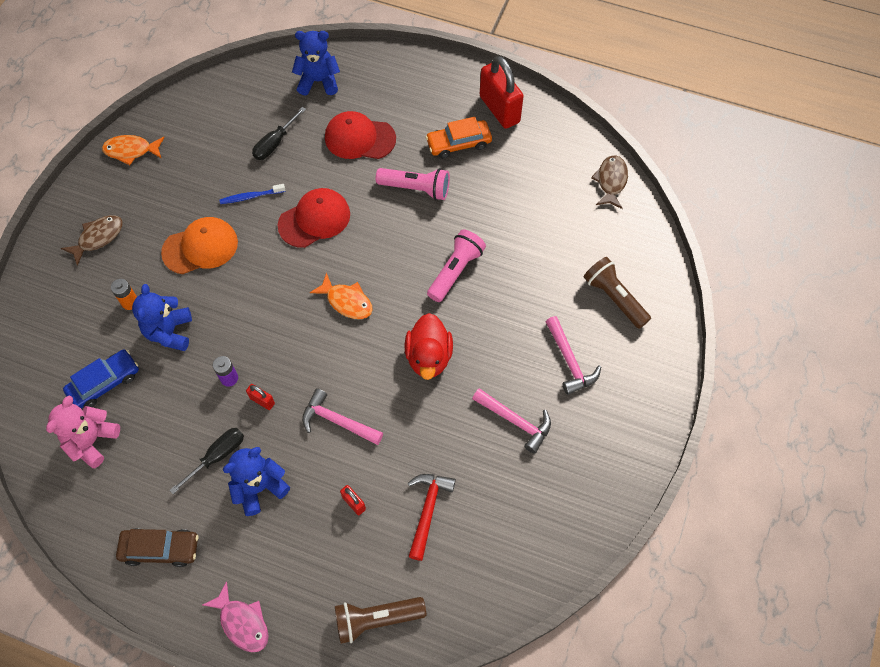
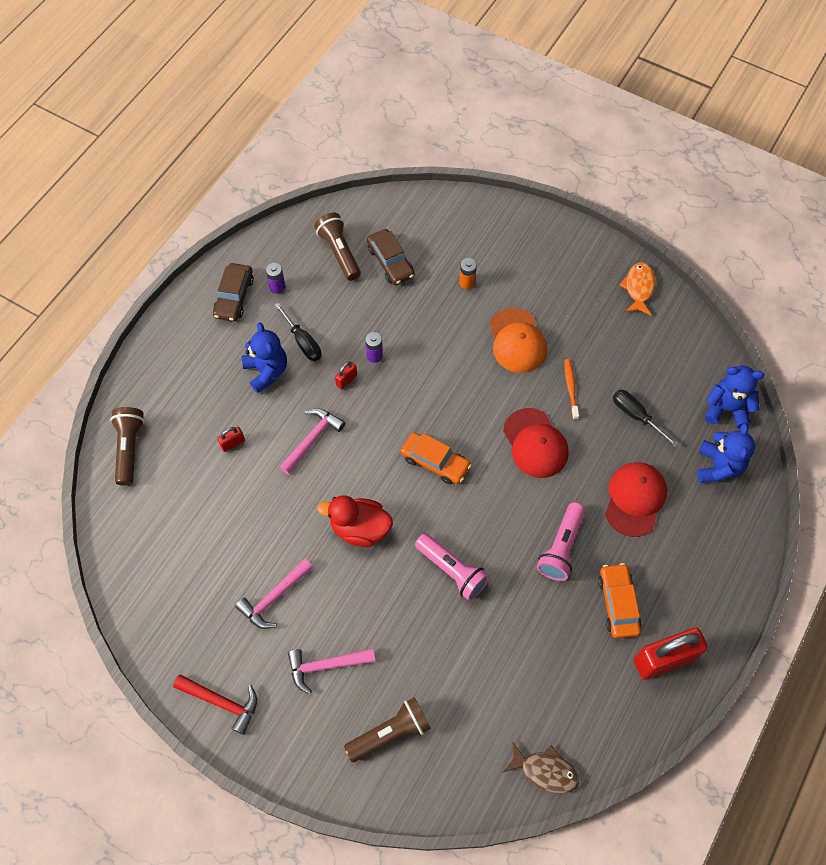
camera: 100 degrees right, 0 degrees up
pink teddy bear [46,396,120,468] -> brown flashlight [314,213,361,281]
brown fish [61,215,123,266] -> none
blue car [63,350,139,408] -> brown car [367,229,415,285]
blue teddy bear [132,284,192,351] -> blue teddy bear moved to [705,366,764,429]
pink fish [202,581,268,652] -> none
blue toothbrush [219,184,285,204] -> orange toothbrush [565,359,579,420]
orange fish [310,273,373,319] -> orange car [401,432,471,485]
red hammer [408,474,456,561] -> red hammer moved to [173,674,257,735]
none -> purple battery [266,263,285,294]

